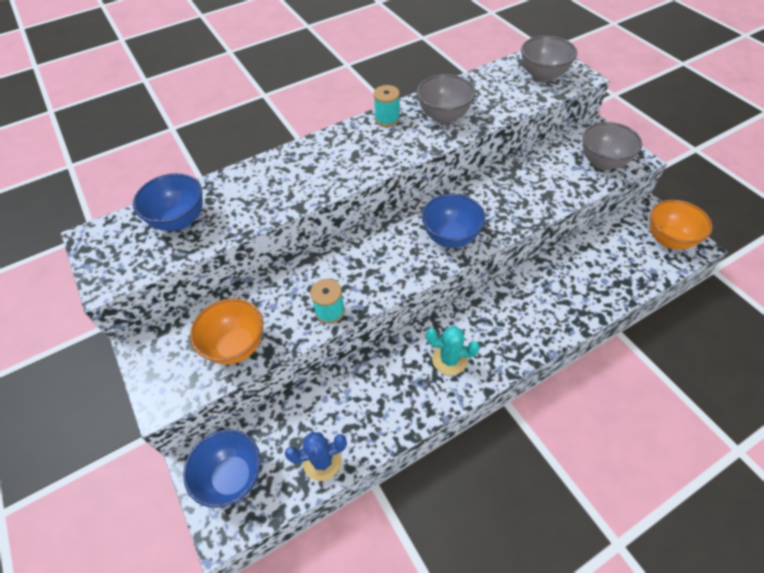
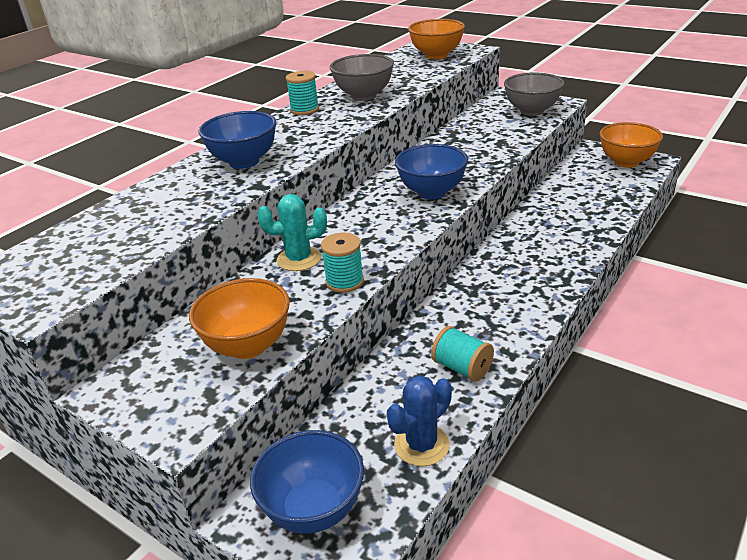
camera: 25 degrees left, 20 degrees down
blue bowl [133,173,203,231] -> blue bowl moved to [199,111,276,169]
turquoise cactus [426,326,480,375] -> turquoise cactus moved to [257,194,327,271]
grey bowl [521,36,577,82] -> orange bowl [408,19,465,59]
none -> turquoise spool [431,326,494,382]

